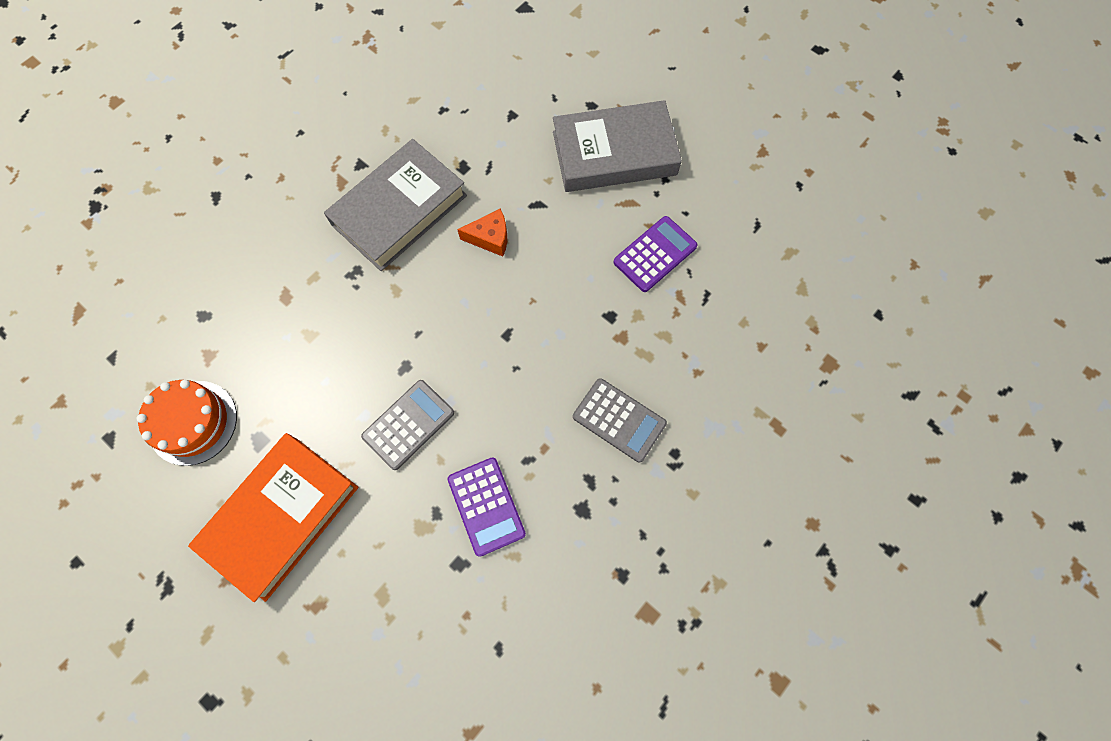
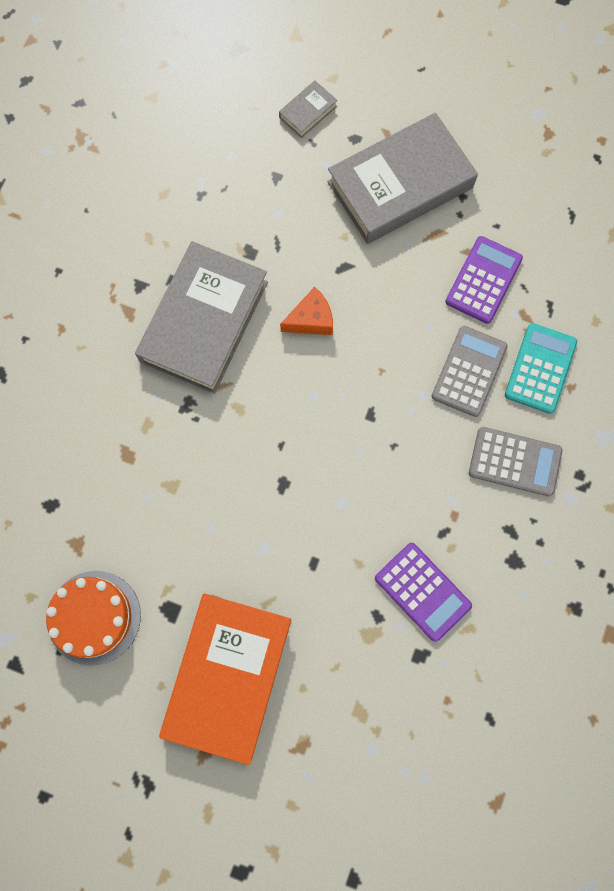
camera: 20 degrees left, 5 degrees up
grey calculator [361,380,454,470] -> grey calculator moved to [432,326,508,417]
none -> grey book [279,81,338,138]
none -> turquoise calculator [505,323,577,414]

